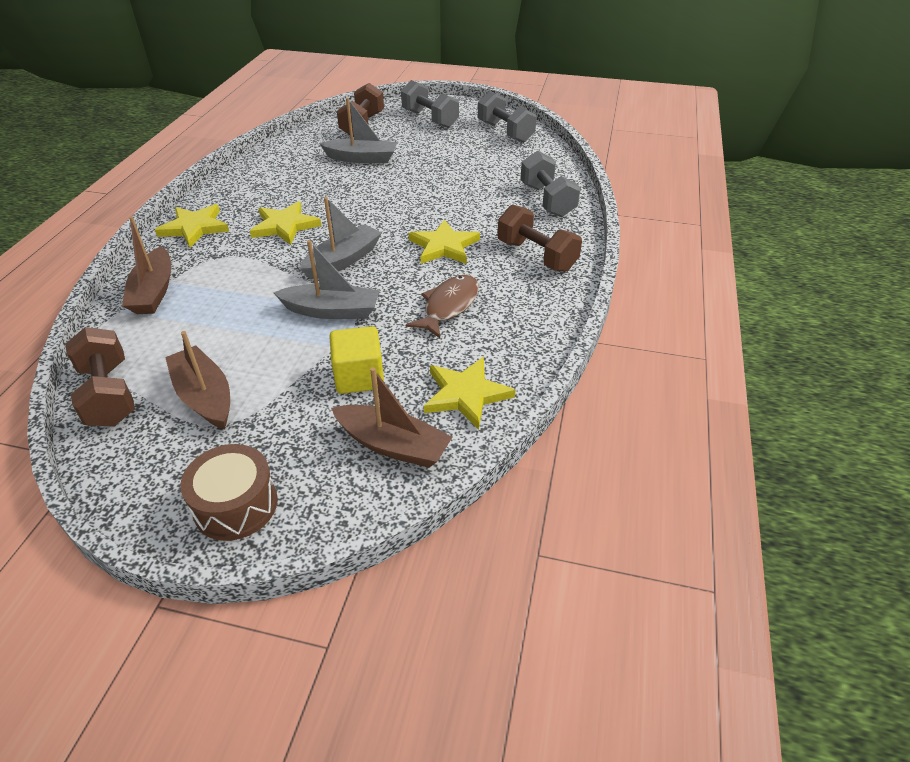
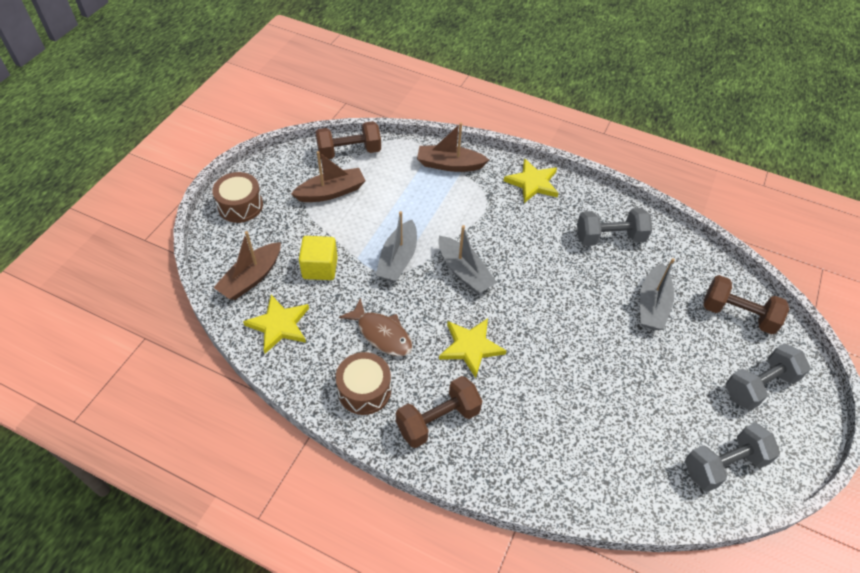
camera: 100 degrees right, 10 degrees up
yellow star [250,201,321,245] -> none
grey dumbbell [520,151,580,217] -> grey dumbbell moved to [577,208,652,246]
none -> brown drum [336,352,391,415]

